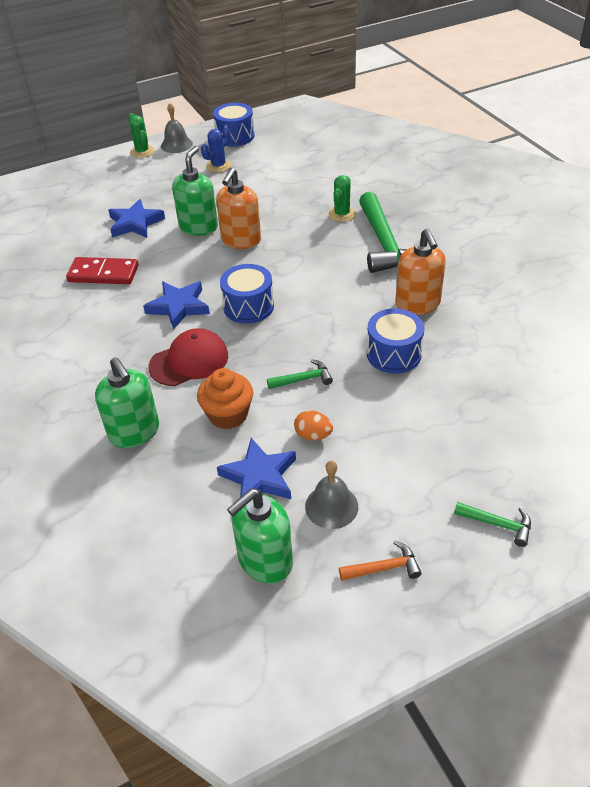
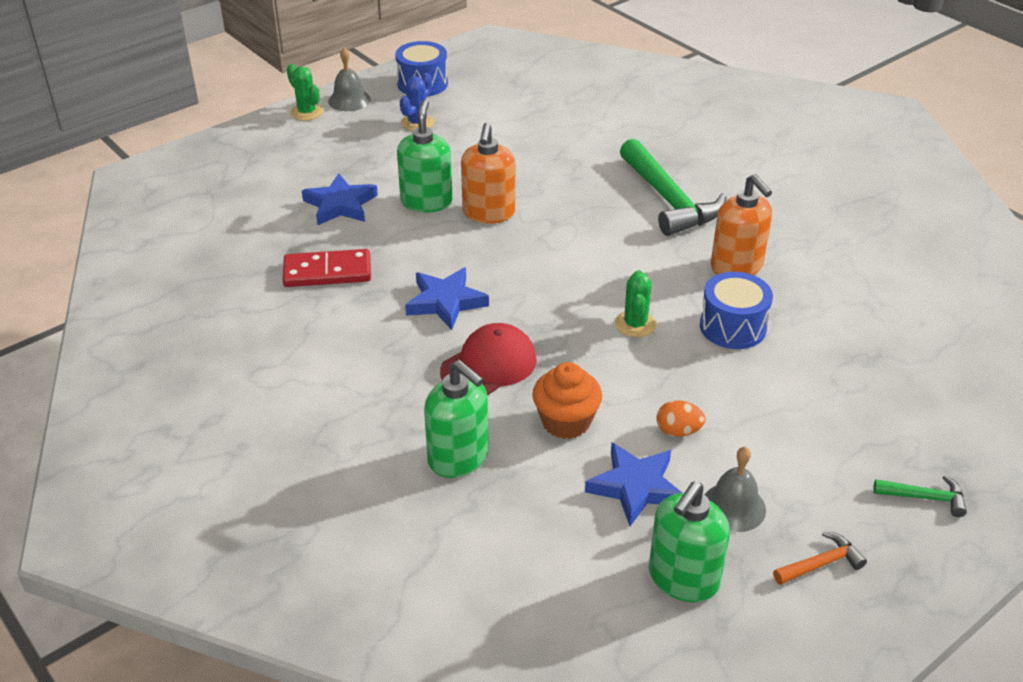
camera: 15 degrees left, 5 degrees down
blue drum [220,264,274,324] -> none
green hammer [267,359,333,389] -> none
green cactus [328,175,356,222] -> green cactus moved to [615,270,656,337]

